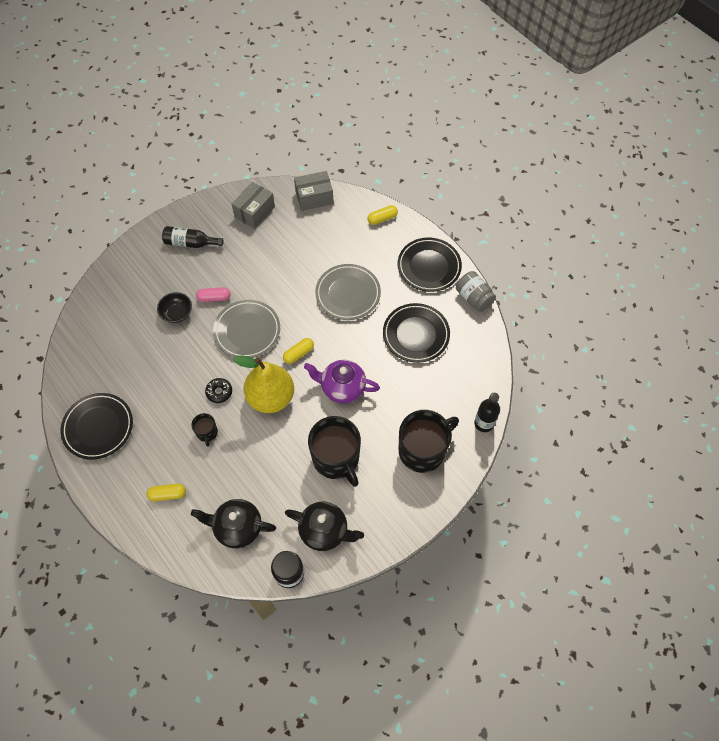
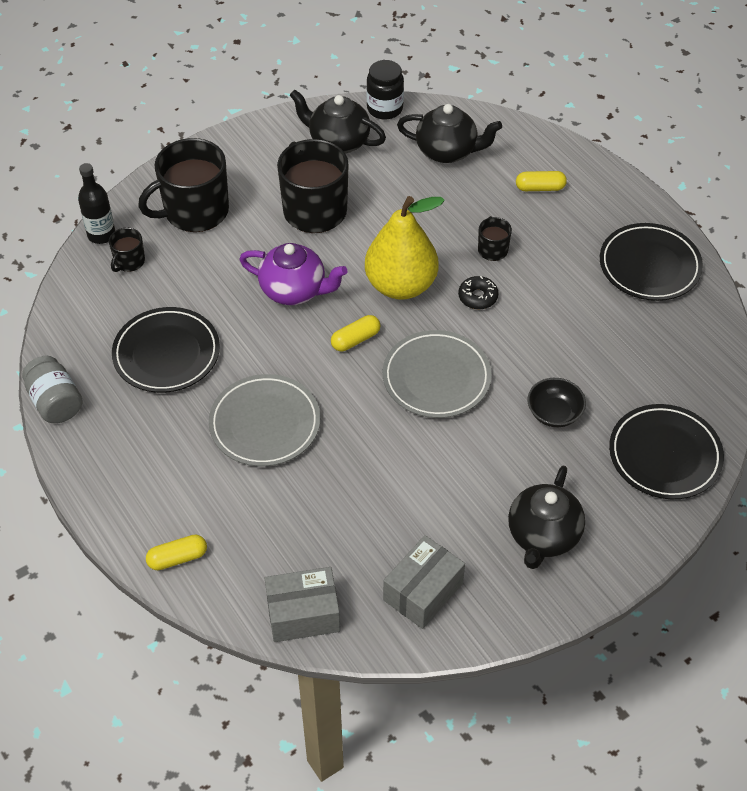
camera: 175 degrees left, 10 degrees down
black bottle [162,226,224,248] -> black teapot [508,465,585,569]
pink capsule [196,287,230,302] -> none
black plate [398,237,462,292] -> black plate moved to [609,404,724,499]
none -> black mug [109,228,145,272]

